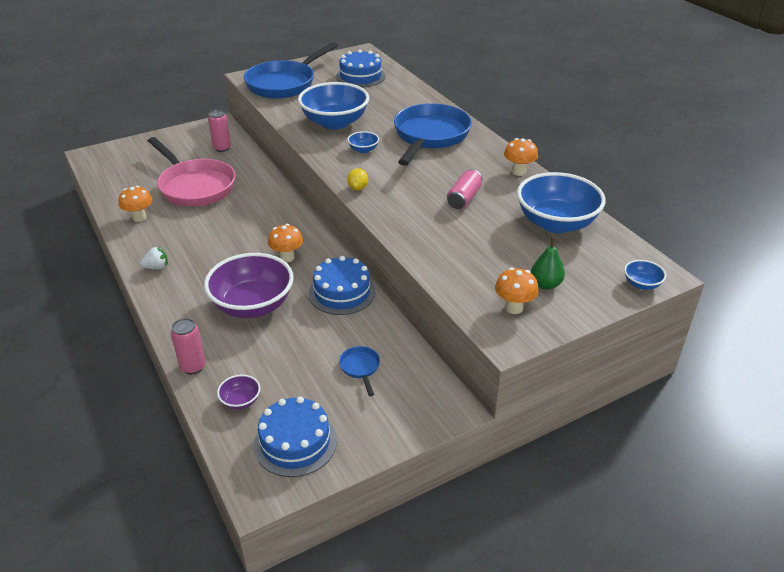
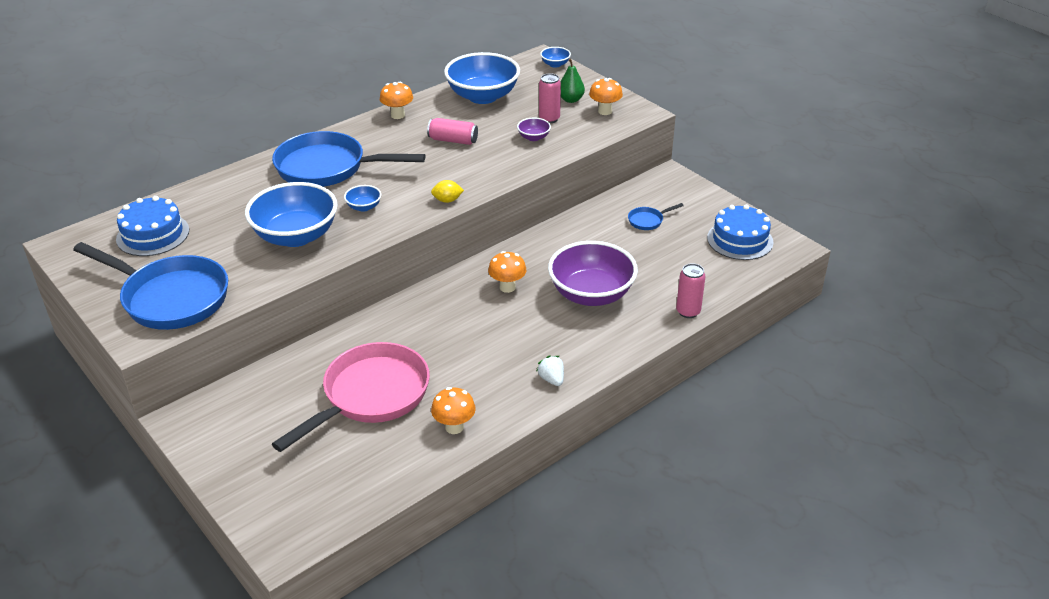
camera: 100 degrees left, 0 degrees up
pink can [208,110,231,152] -> pink can moved to [539,73,561,123]
purple bowl [217,375,260,410] -> purple bowl moved to [517,118,551,141]
blue cake [309,256,376,315] -> none

